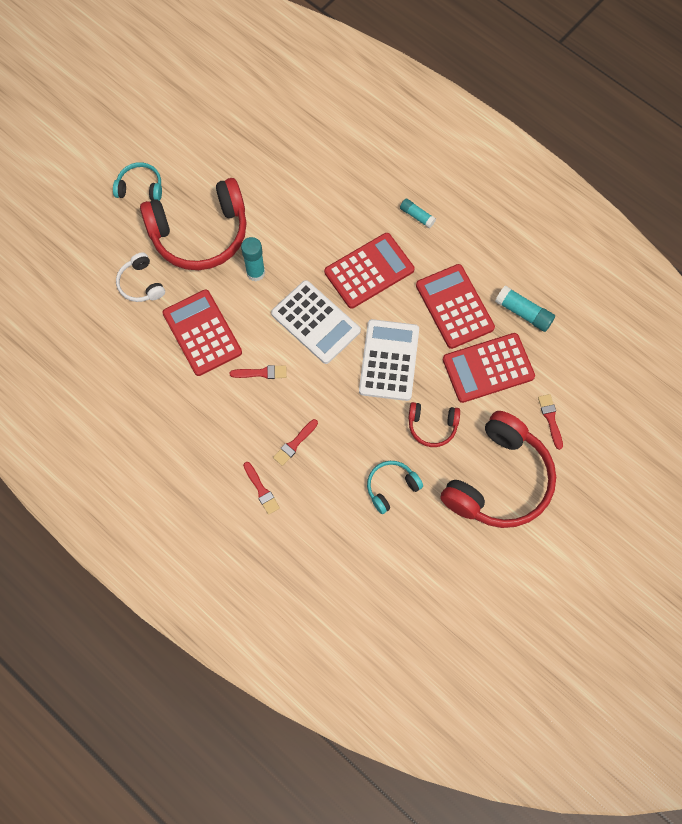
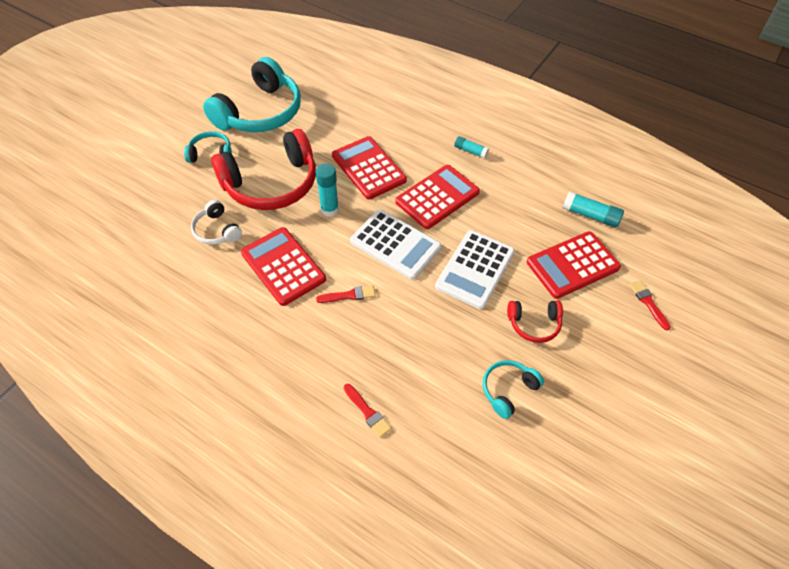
camera: 10 degrees left, 15 degrees down
red brush [273,419,318,466] -> none
white calculator [359,319,419,401] -> white calculator turned 150 degrees counterclockwise [435,230,515,309]
red calculator [416,264,495,349] -> red calculator moved to [332,136,407,200]
red headphones [440,411,556,528] -> none
none -> turquoise headphones [203,57,301,132]

